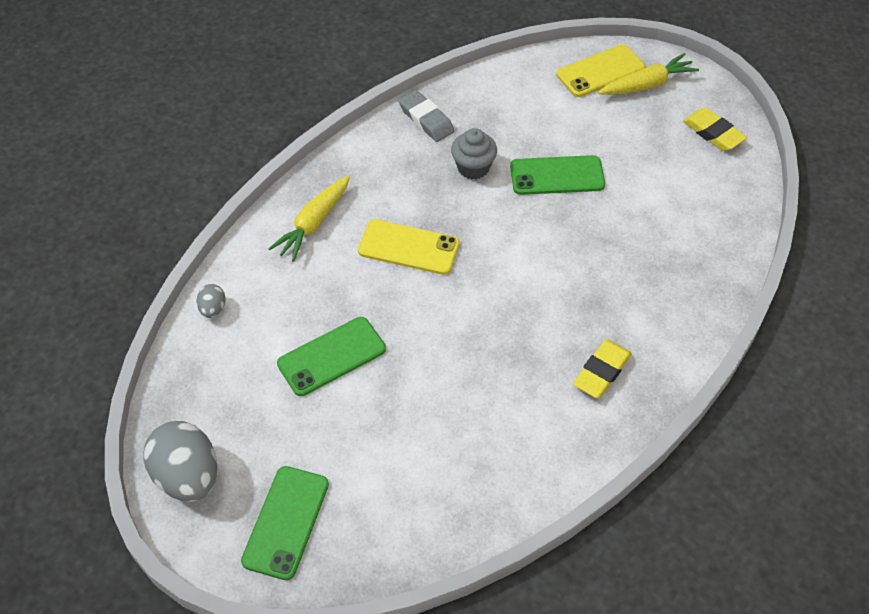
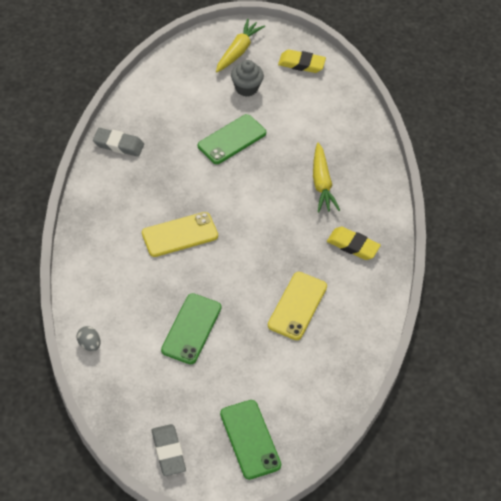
camera: 40 degrees left, 0 degrees up
grey egg [143,421,217,502] -> grey eraser [152,424,186,476]
yellow carrot [268,176,350,262] -> yellow carrot moved to [313,143,340,212]
grey cupcake [451,128,497,179] -> grey cupcake moved to [231,60,264,97]
yellow phone [556,44,645,97] -> yellow phone moved to [268,272,327,340]
yellow eraser [573,340,632,398] -> yellow eraser turned 60 degrees counterclockwise [327,227,381,260]

